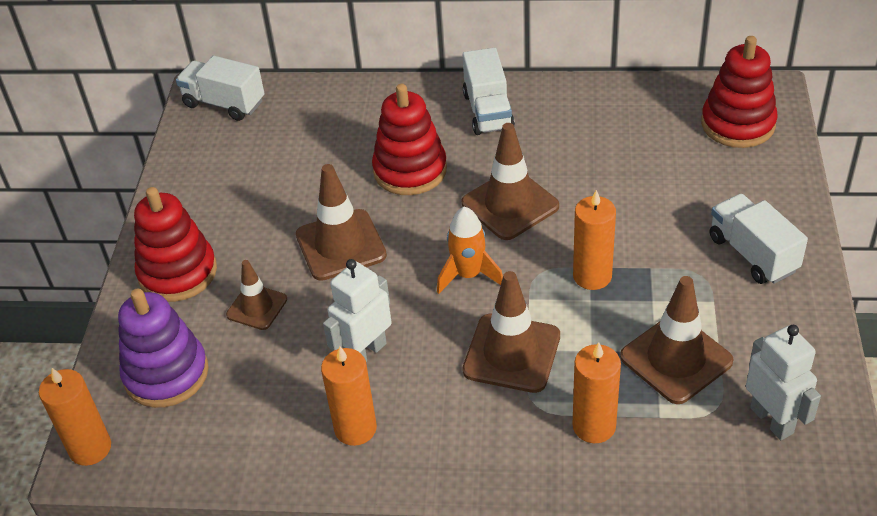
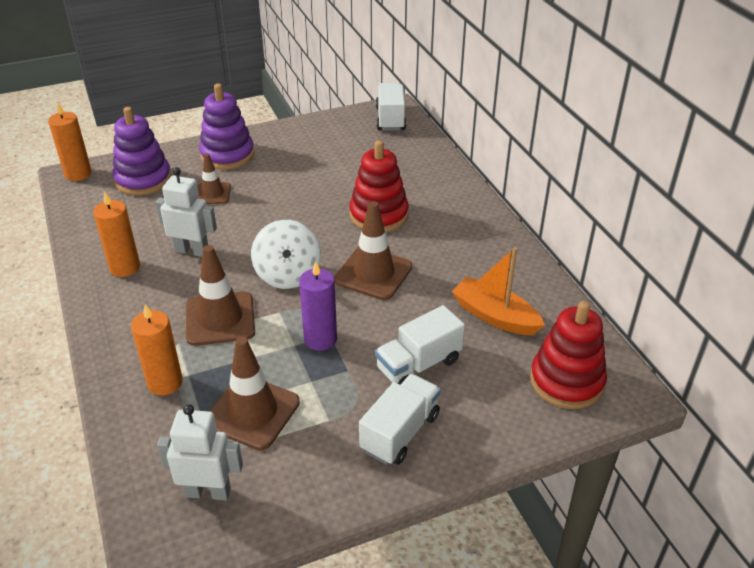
camera: 60 degrees right, 5 degrees down
red stacking toy [134,187,217,302] -> purple stacking toy [199,83,254,170]
brown traffic cone [296,164,387,281] -> none
orange rocket [437,207,503,294] -> white spinning top [251,220,321,289]
white truck [463,48,515,135] -> white truck moved to [375,305,465,385]
orange candle [573,190,616,290] -> purple candle [299,261,337,351]
white robot [746,325,821,440] -> white robot turned 120 degrees counterclockwise [157,404,243,501]
none -> orange boat [451,247,545,335]

